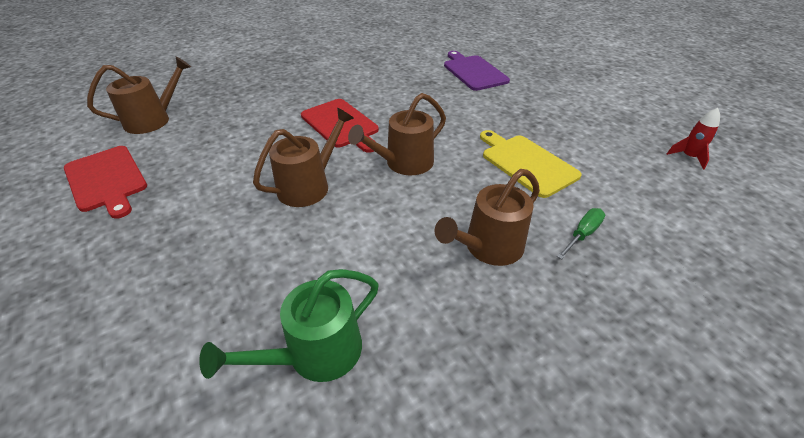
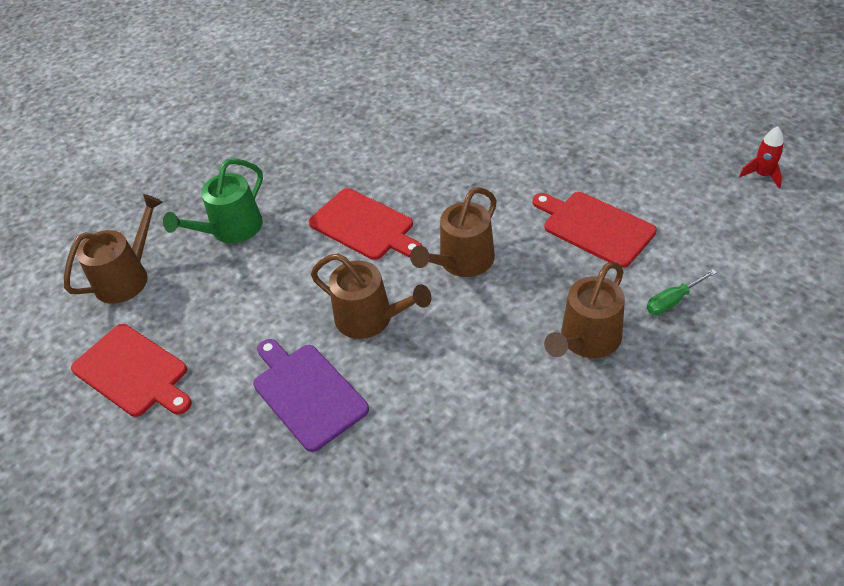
camera: 10 degrees left, 5 degrees up
green watering can [199,269,379,382] -> green watering can moved to [163,158,263,243]
brown watering can [253,108,354,207] -> brown watering can turned 90 degrees clockwise [311,253,431,339]
purple cutting board [444,51,510,91] -> purple cutting board moved to [253,339,369,452]
yellow cutting board [480,130,582,198] -> red cutting board [533,192,657,268]
green screwdriver [557,208,605,259] -> green screwdriver turned 150 degrees counterclockwise [647,269,717,315]

